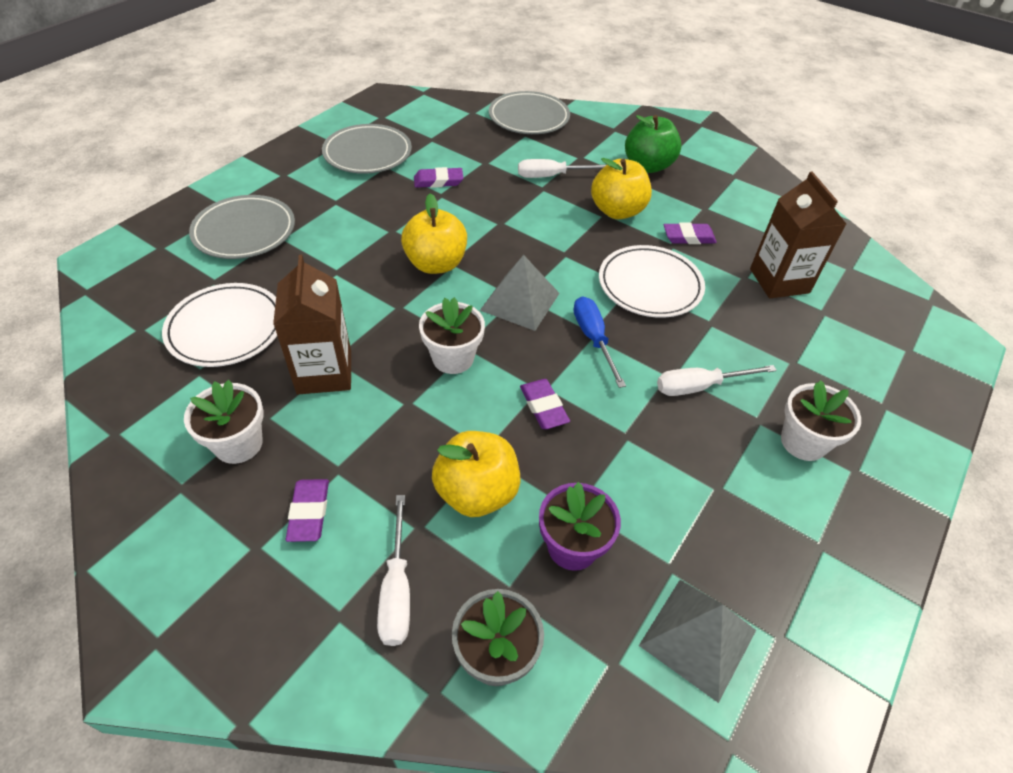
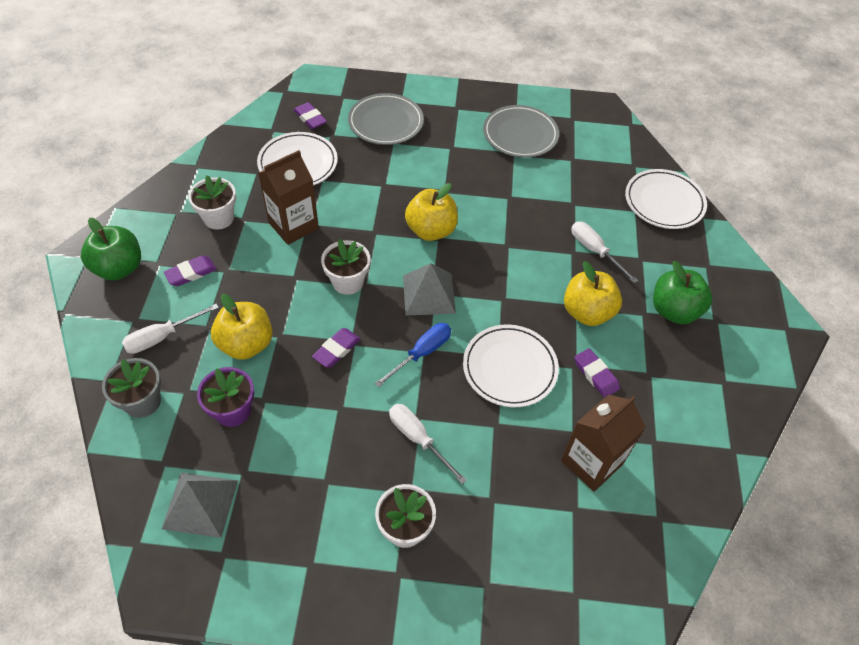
camera: 60 degrees right, 5 degrees up
purple eraser [414,167,463,188] -> purple eraser moved to [293,102,327,129]
grey plate [489,91,570,134] -> white plate [625,169,707,229]
none -> green apple [81,218,141,281]

